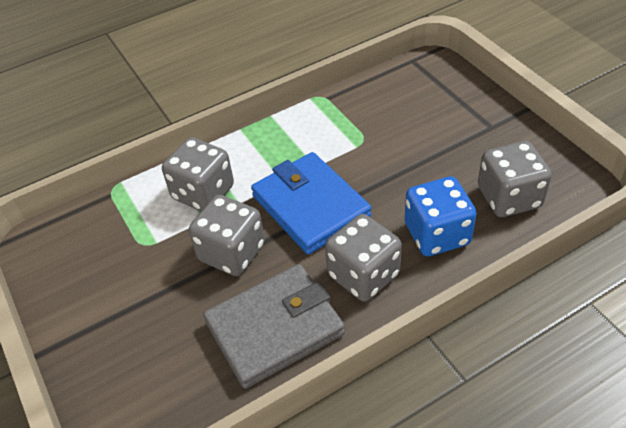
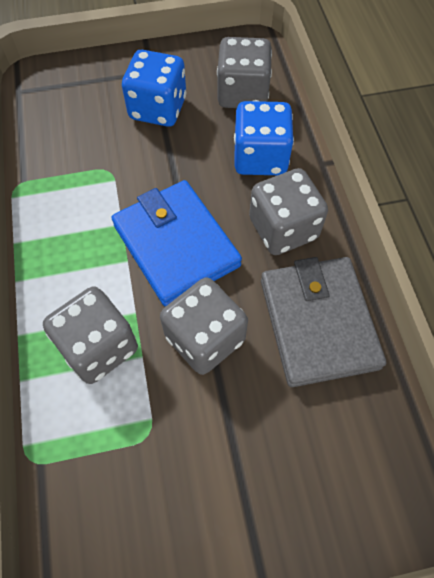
camera: 75 degrees left, 15 degrees up
blue wallet [251,152,371,255] -> blue wallet turned 75 degrees clockwise [112,180,242,307]
none -> blue dice [122,50,186,127]

